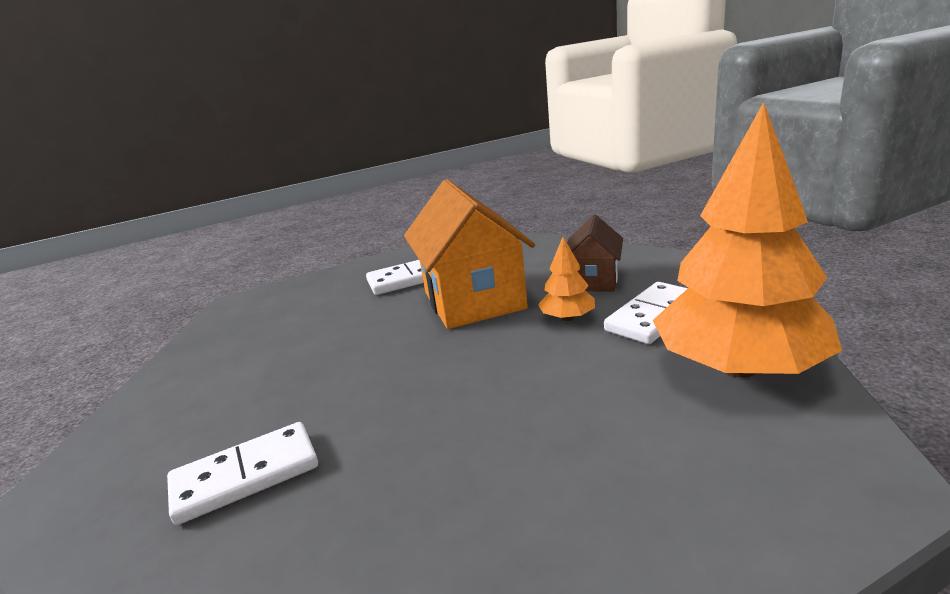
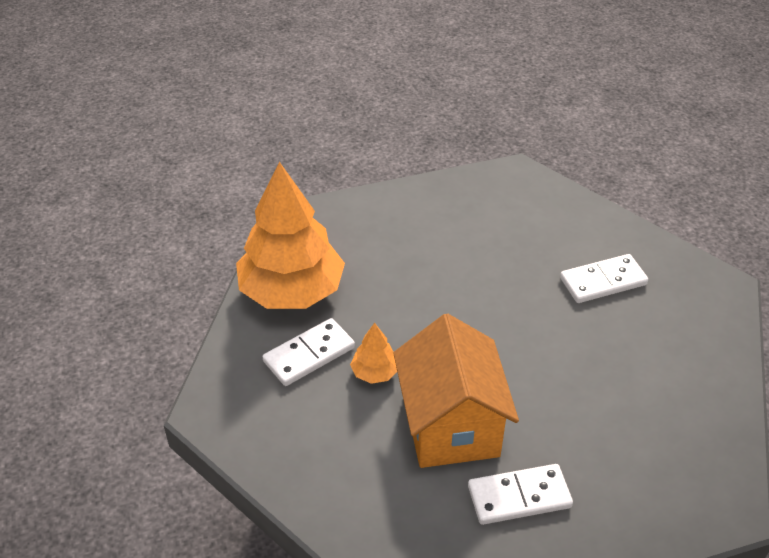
camera: 175 degrees left, 20 degrees up
brown house [567,214,623,292] -> none

